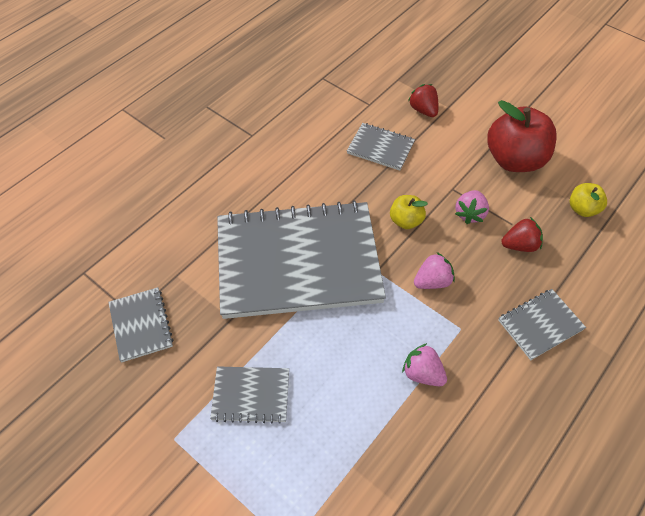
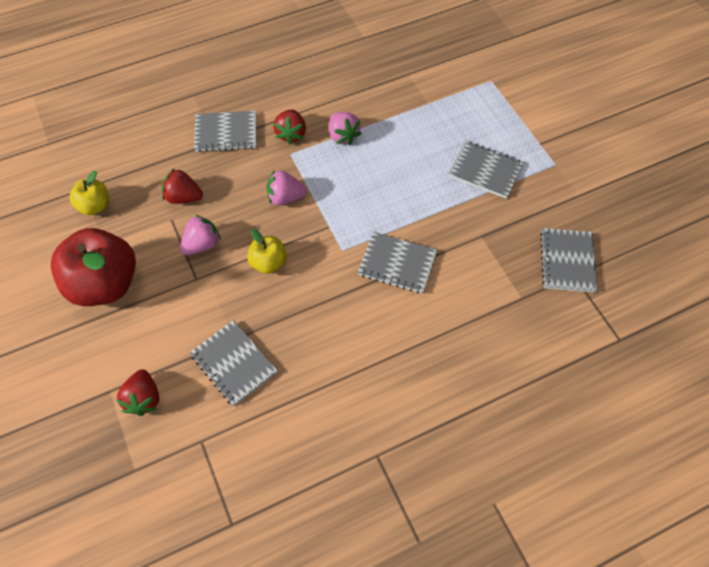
camera: 155 degrees left, 5 degrees up
grey notebook [217,200,386,319] -> grey notebook [358,232,437,293], size x0.42
none -> red strawberry [273,109,306,144]

